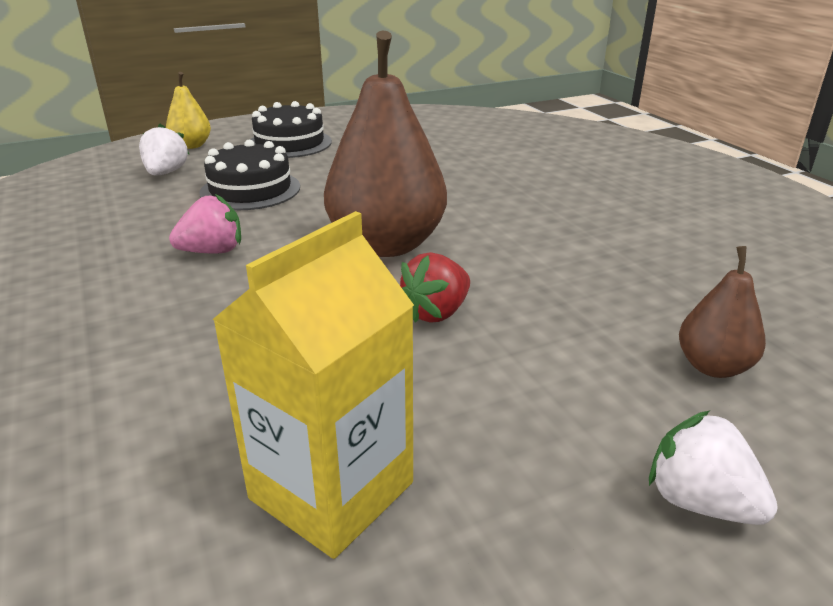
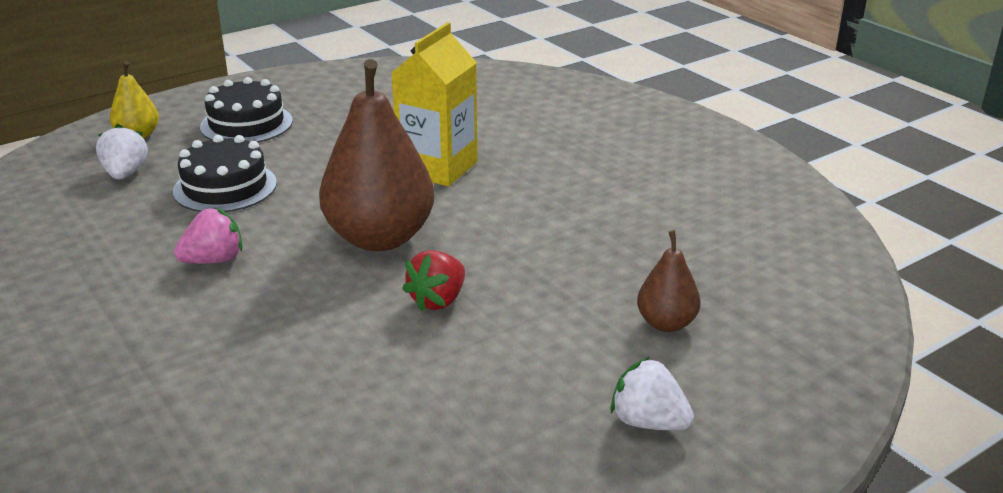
camera: 10 degrees left, 0 degrees up
yellow carton [212,211,414,559] -> yellow carton moved to [391,22,478,187]

